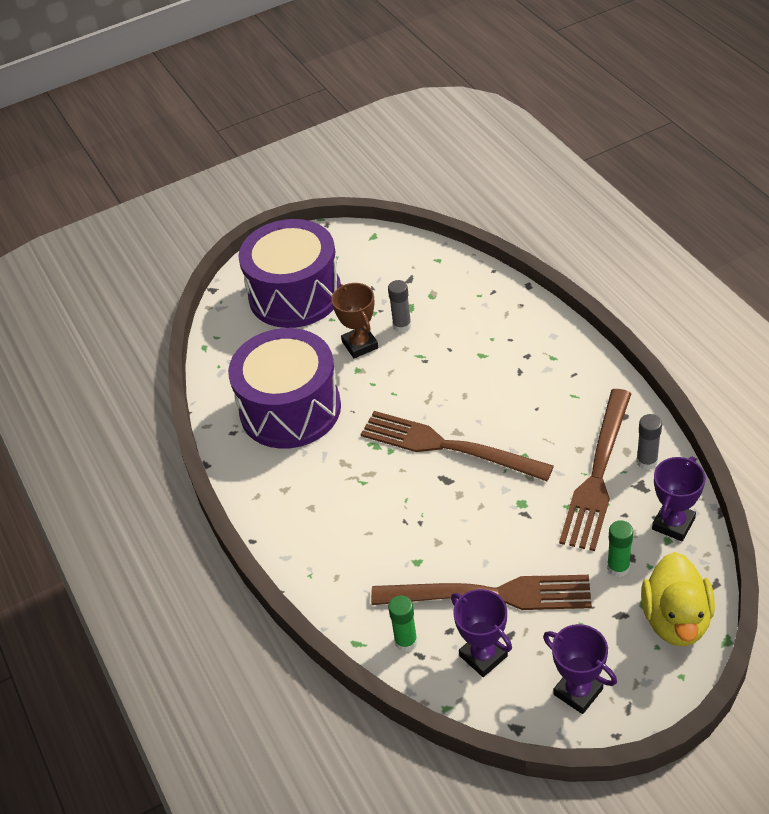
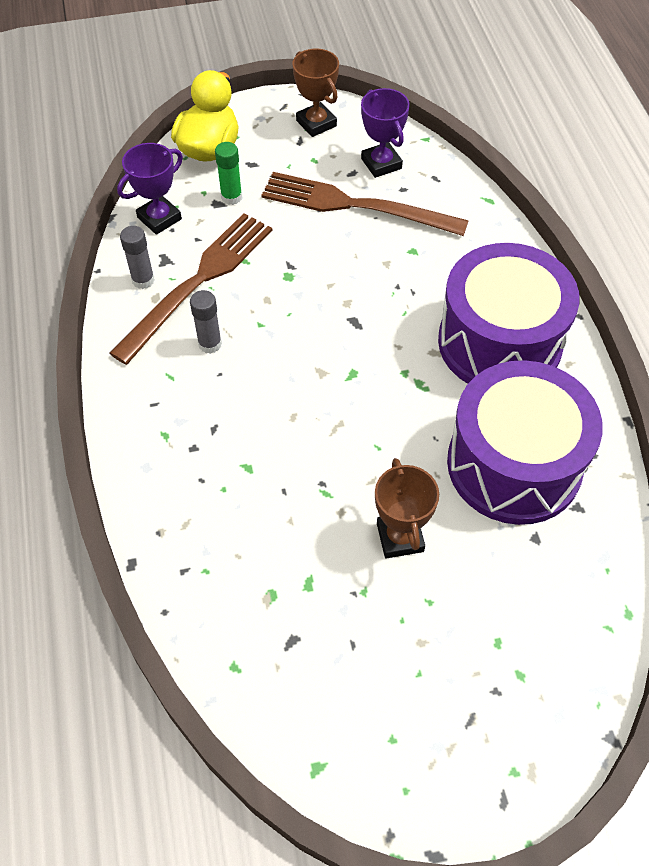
camera: 170 degrees left, 10 degrees up
purple drum [238,219,341,328] -> purple drum moved to [438,243,580,384]
brown fork [360,411,554,481] -> none
grey glue stick [388,280,412,332] -> grey glue stick moved to [190,290,222,354]
green glue stick [388,596,418,652] -> none
purple trophy [543,624,617,714] -> brown trophy [293,49,339,137]

